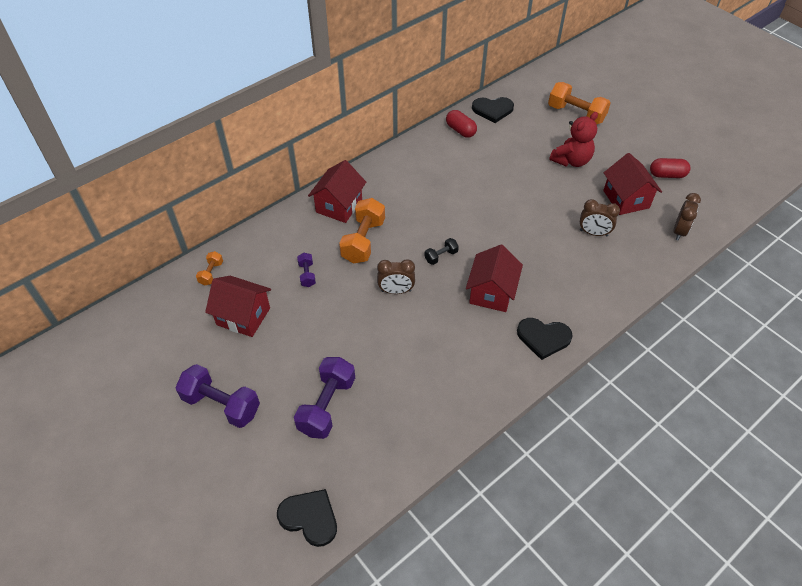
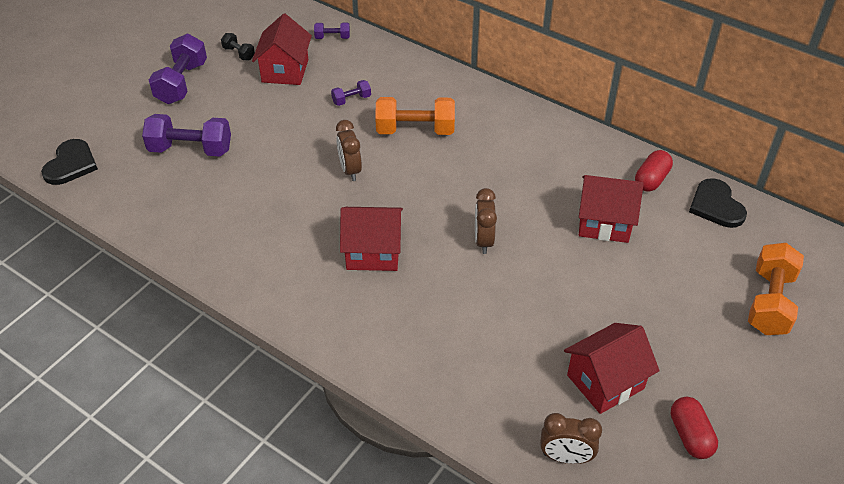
camera: 75 degrees right, 5 degrees down
orange dumbbell [196,251,223,286] -> purple dumbbell [314,22,350,39]
red house [308,160,366,223] -> red house moved to [579,175,644,243]
black dumbbell [424,238,459,265] -> black dumbbell moved to [221,33,255,60]
black heart [517,318,573,360] -> none
red teddy bear [549,112,598,167] -> none
brown clock [580,199,620,236] -> brown clock moved to [475,188,497,254]

